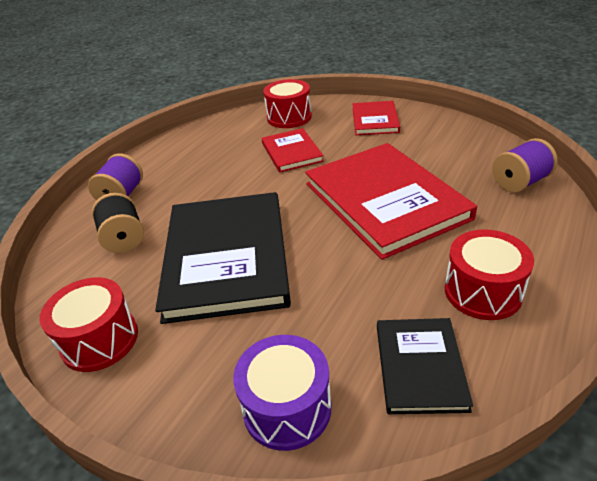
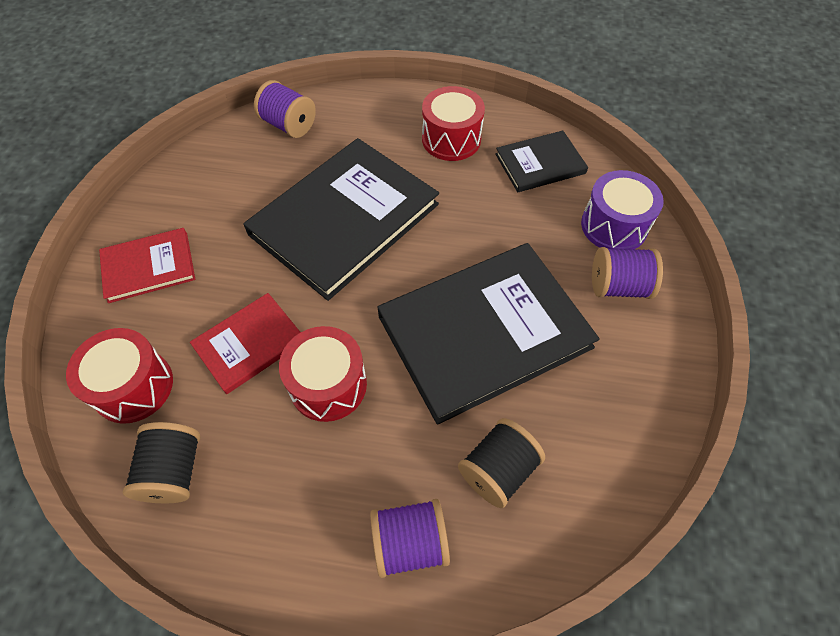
camera: 115 degrees left, 20 degrees up
red drum [39,277,138,372] -> red drum moved to [279,326,367,422]
red book [305,143,477,260] -> black book [243,138,439,301]
none -> black spool [123,422,200,503]
none -> purple spool [592,247,663,299]

